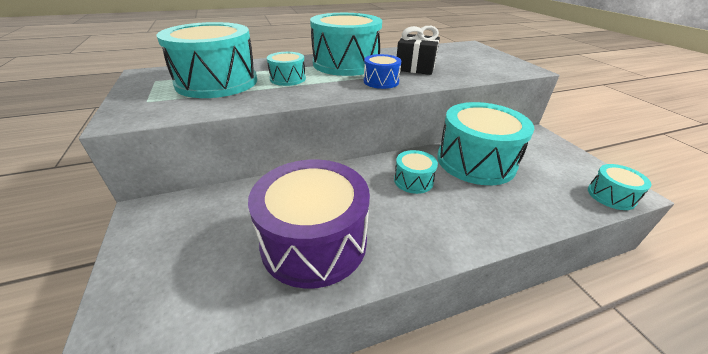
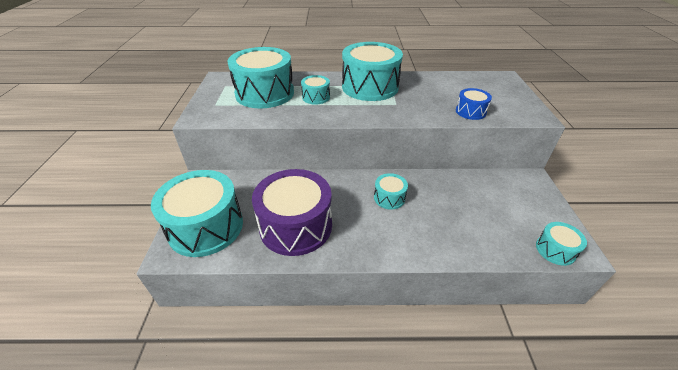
camera: 20 degrees right, 5 degrees up
blue drum [364,54,401,89] -> blue drum moved to [456,88,492,120]
black gift [397,26,440,75] -> none
turquoise drum [437,102,535,185] -> turquoise drum moved to [151,170,243,257]

